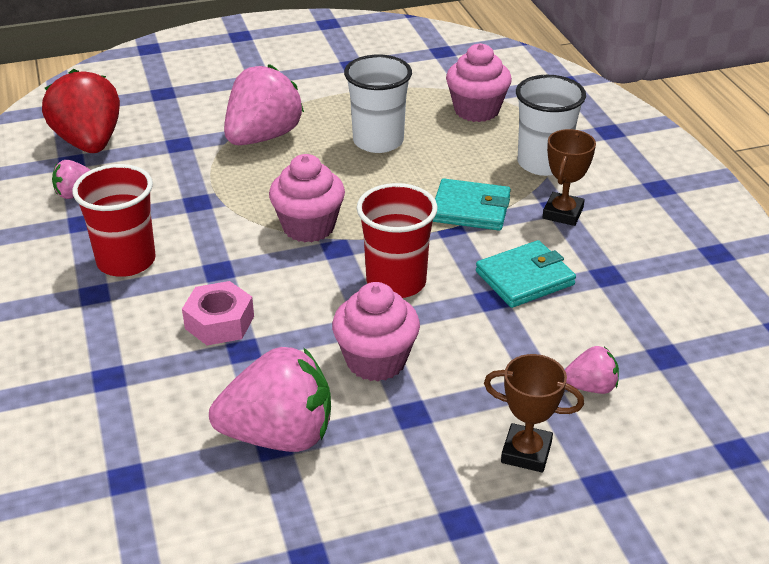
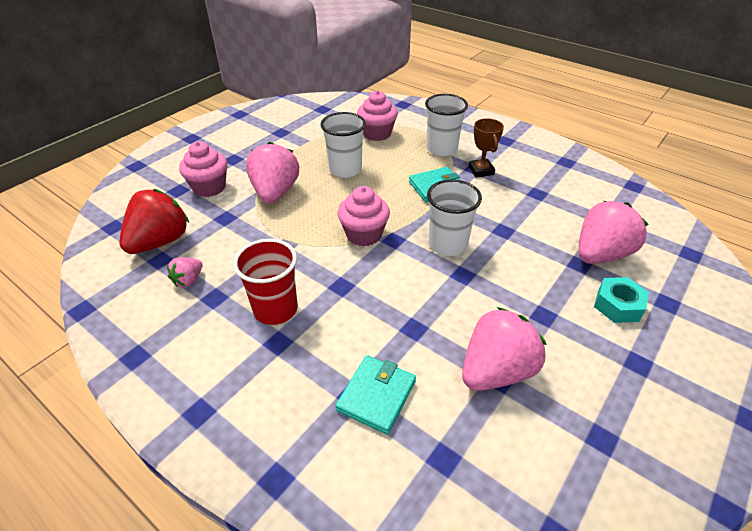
camera: 35 degrees left, 5 degrees up
red strawberry [42,69,120,153] -> red strawberry turned 90 degrees clockwise [119,189,189,254]
pink nut [182,281,254,345] -> none
pink cupcake [332,282,420,381] -> pink cupcake moved to [179,141,227,197]
red cup [356,183,437,298] -> white cup [427,179,482,256]
turquoise wallet [476,240,576,308] -> turquoise wallet moved to [335,355,416,434]
brown trophy [484,354,584,473] -> turquoise nut [594,277,649,323]
pink strawberry [565,346,619,394] -> pink strawberry [578,201,648,264], size x2.05

